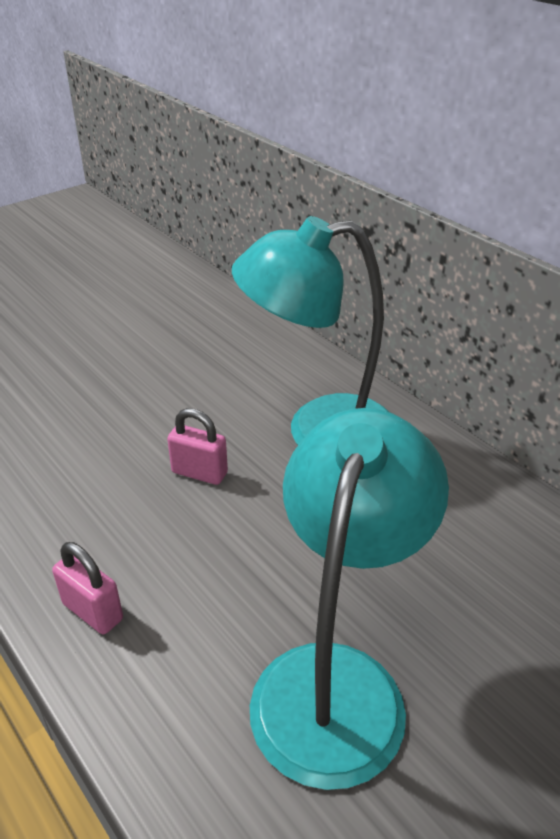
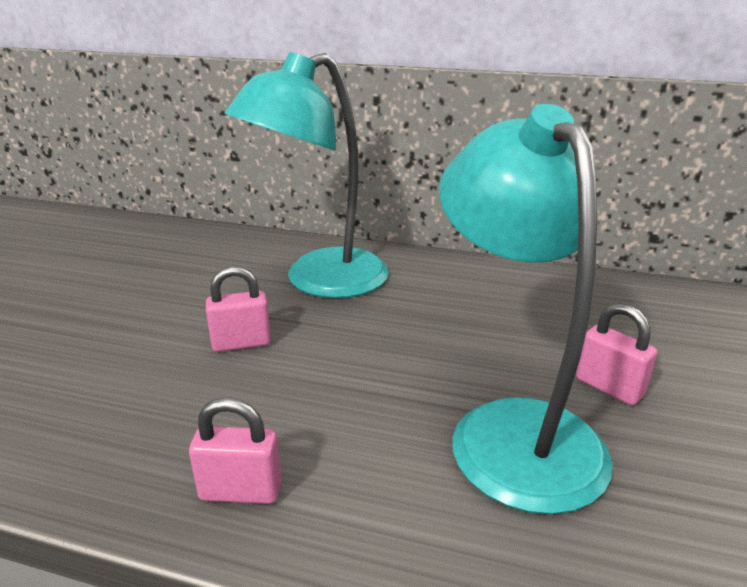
camera: 35 degrees left, 10 degrees down
none -> pink padlock [576,303,657,405]

